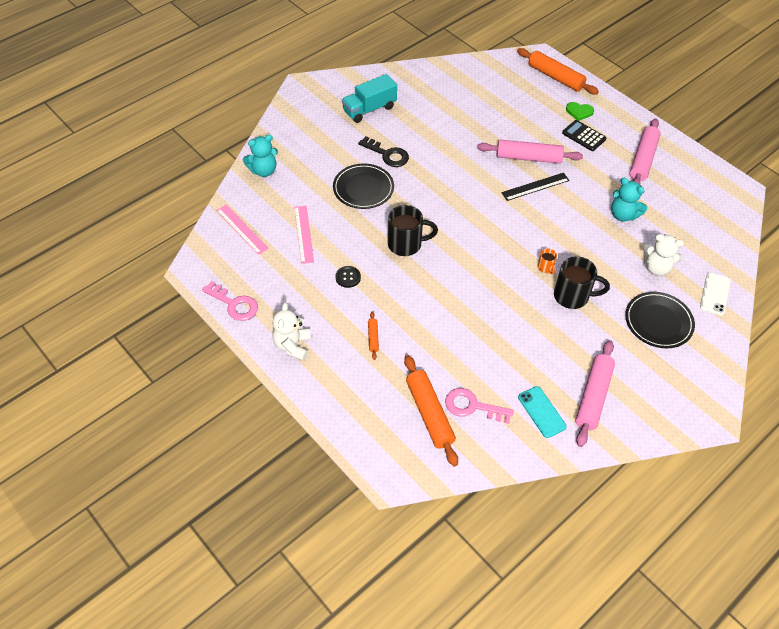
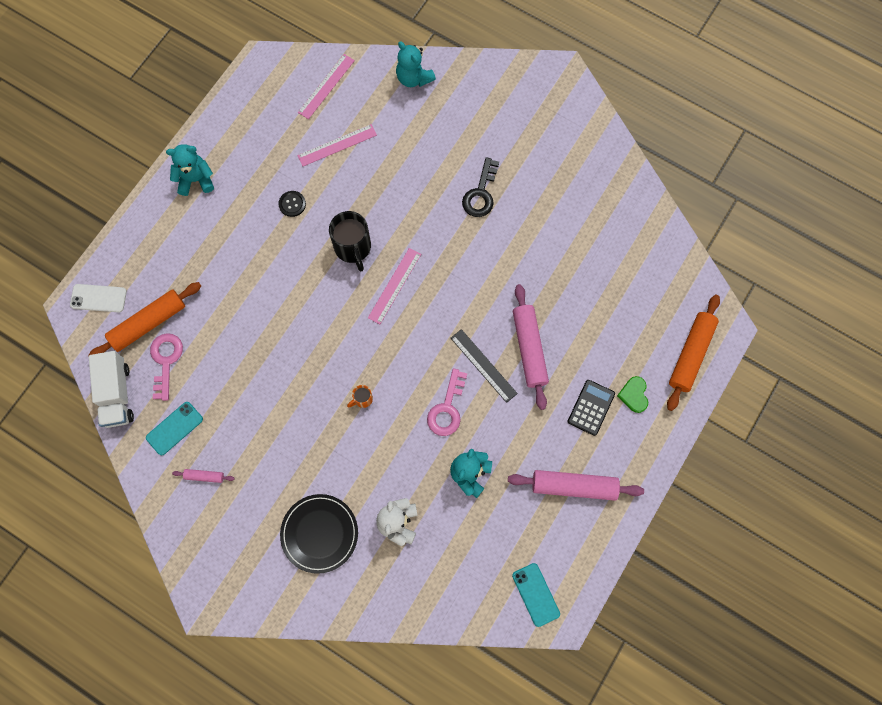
camera: 75 degrees right, 20 degrees up
pink key [202,281,258,321] -> pink key moved to [427,368,467,436]
white teddy bear [272,303,311,361] -> turquoise teddy bear [166,144,214,196]
black plate [333,163,394,209] -> none
turquoise truck [342,74,397,123] -> none
orange rolling pin [368,312,379,360] -> none
black mug [554,256,610,309] -> none
pink rolling pin [575,340,615,447] -> pink rolling pin [172,469,235,483], size x0.46
white phone [700,273,731,316] -> white phone moved to [70,284,127,312]
none -> white truck [89,351,134,428]
none -> pink ruler [368,248,421,324]
none -> turquoise phone [512,563,560,627]

